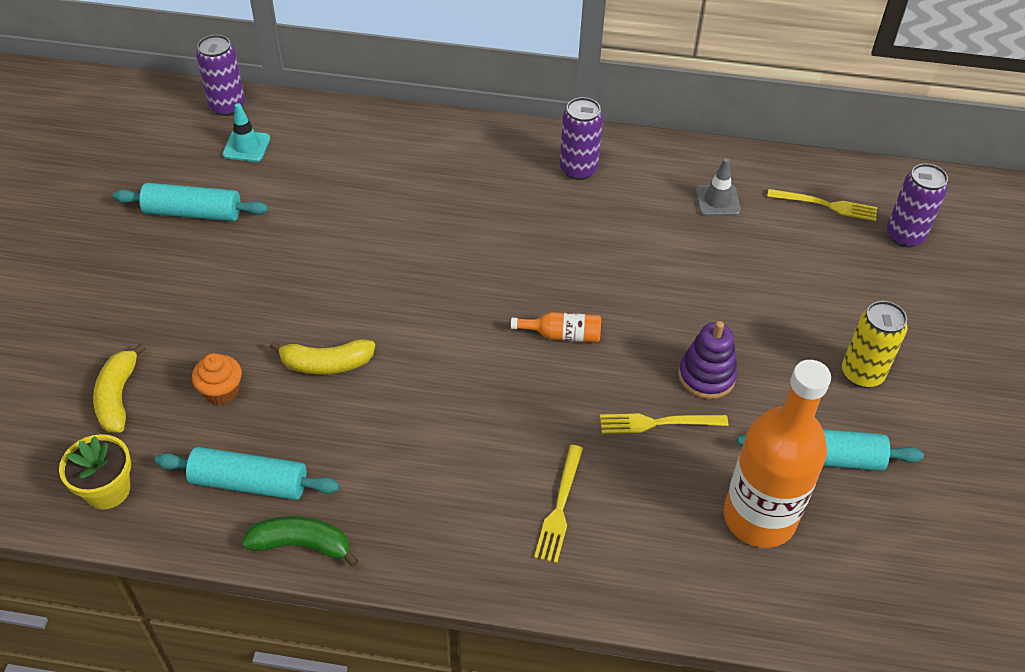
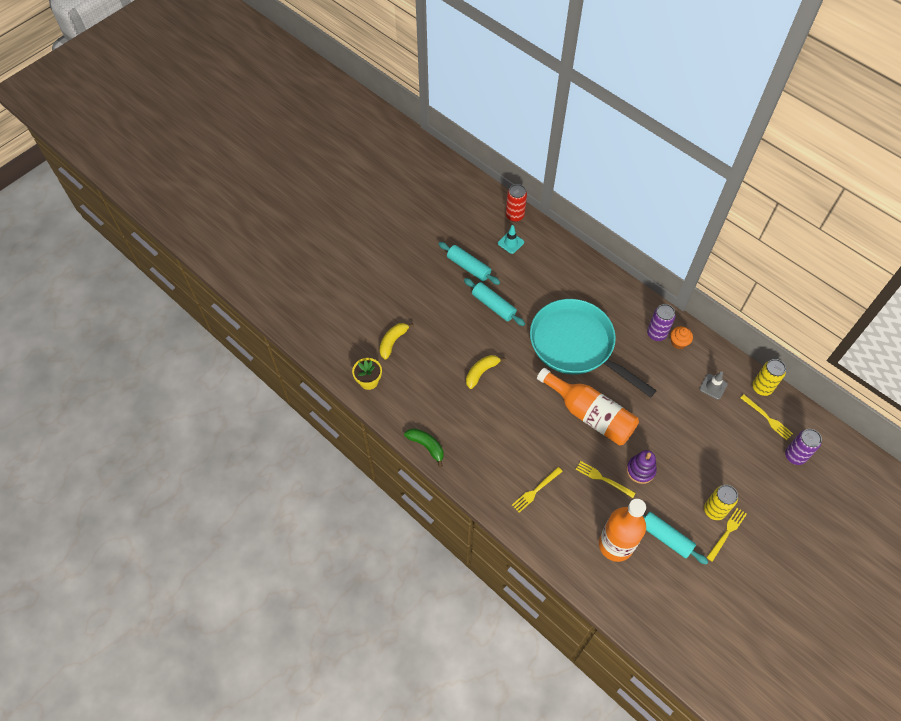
camera: 35 degrees right, 10 degrees up
turquoise rolling pin [155,447,339,500] -> turquoise rolling pin moved to [464,278,525,326]
orange cupcake [192,353,242,405] -> orange cupcake moved to [670,326,693,349]
purple can [196,35,245,116] -> red can [506,184,527,222]
yellow banana [270,339,375,375] -> yellow banana turned 105 degrees clockwise [466,355,506,389]
orange bottle [511,312,601,342] -> orange bottle [537,368,639,446], size x2.41
none -> turquoise pan [530,299,657,398]
none -> yellow fork [706,508,747,562]
none -> yellow can [753,359,786,396]

